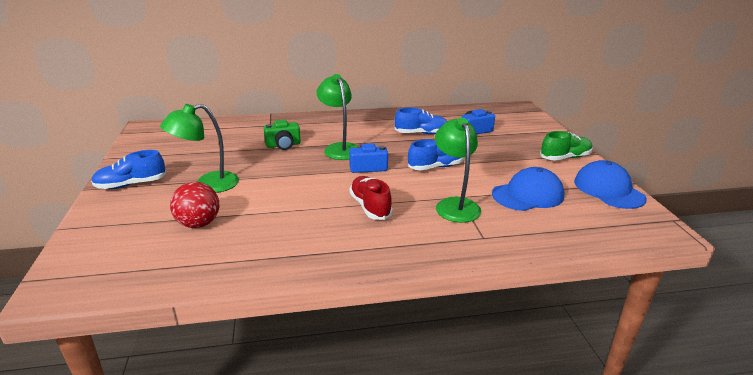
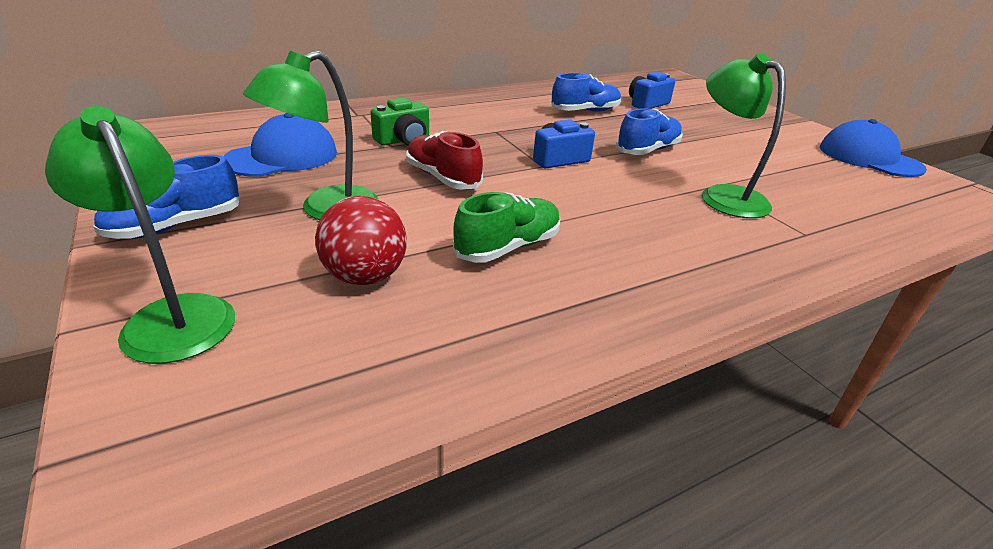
camera: 20 degrees left, 5 degrees up
green lamp [316,74,359,160] -> green lamp moved to [45,106,235,364]
red shoe [349,176,393,220] -> red shoe moved to [406,131,483,190]
blue cap [492,167,564,211] -> blue cap moved to [223,113,337,177]
green shoe [540,131,593,160] -> green shoe moved to [453,192,560,263]

